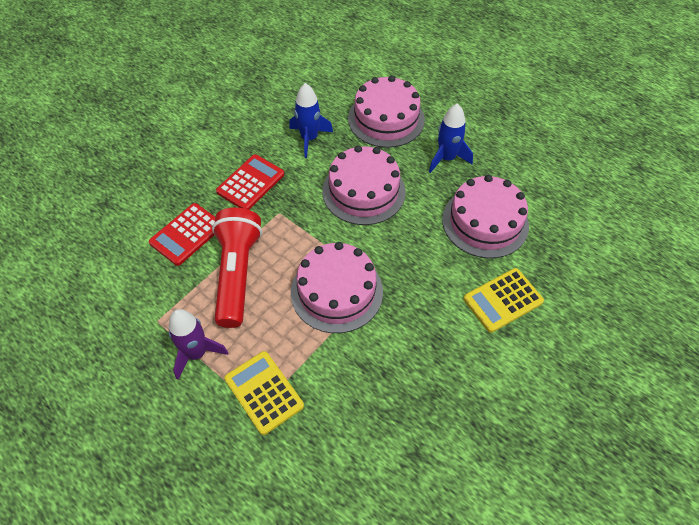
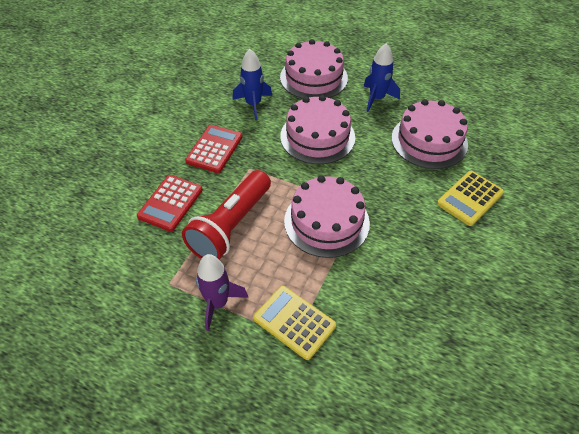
camera: 15 degrees left, 5 degrees down
red flashlight [212,207,262,328] -> red flashlight turned 135 degrees counterclockwise [182,170,271,259]

